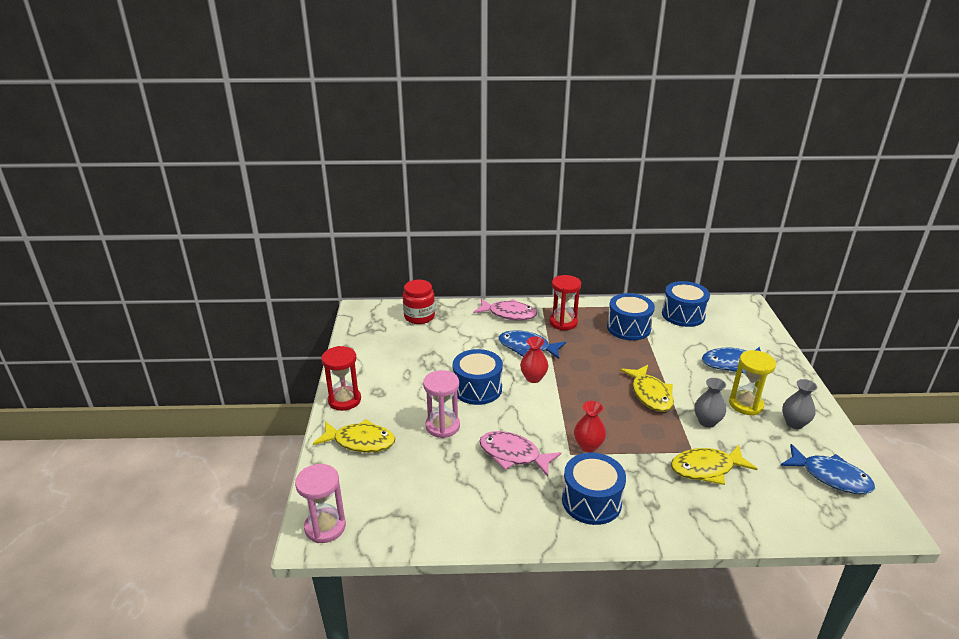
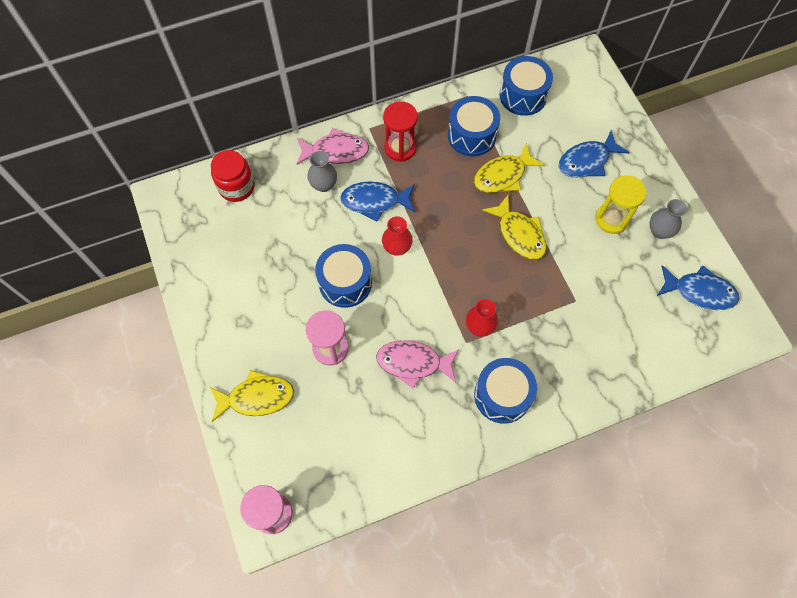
camera: 20 degrees left, 35 degrees up
red hourglass [321,346,361,411] -> none
yellow fish [671,445,757,485] -> yellow fish moved to [474,143,545,193]
grey vase [694,378,726,428] -> grey vase moved to [307,151,337,192]

